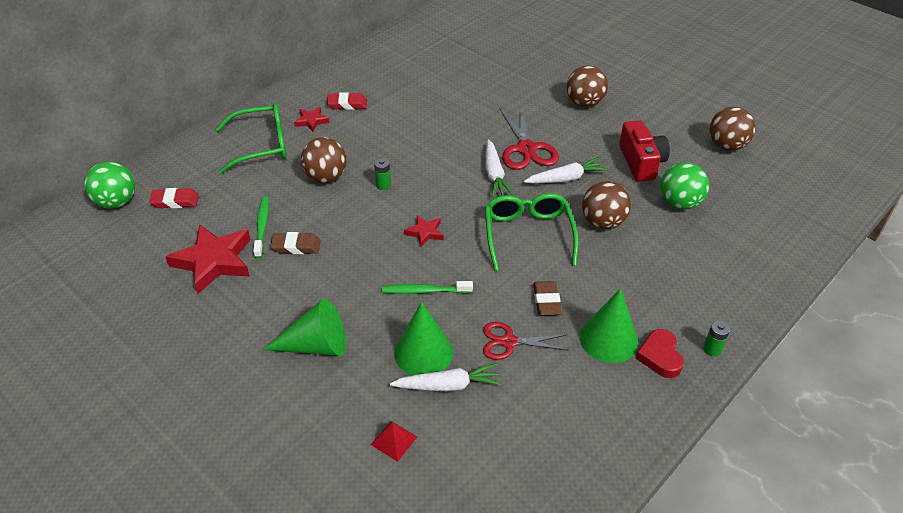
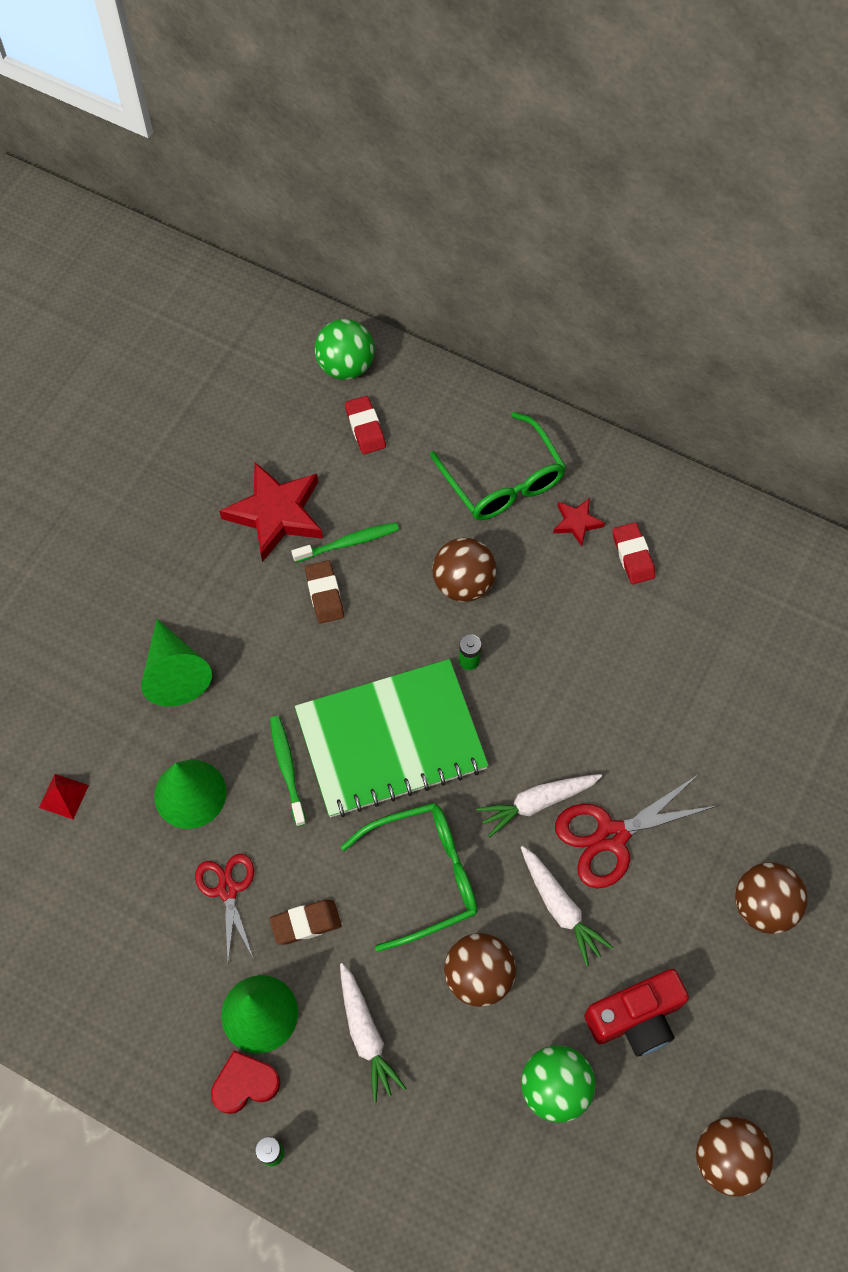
camera: 75 degrees right, 20 degrees up
white carrot [390,363,502,392] -> white carrot moved to [340,963,406,1102]
red star [404,215,443,247] -> green notebook [295,659,489,817]

